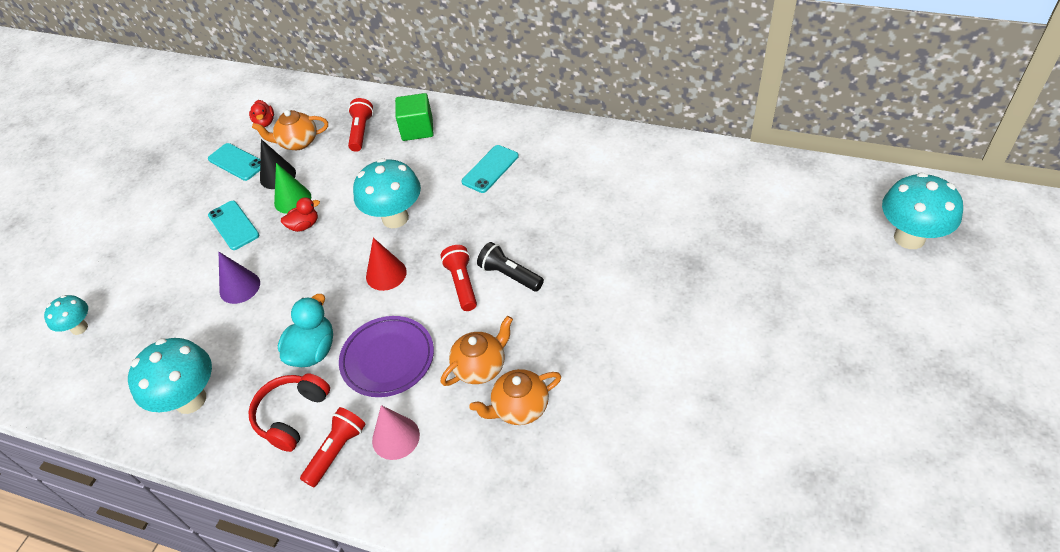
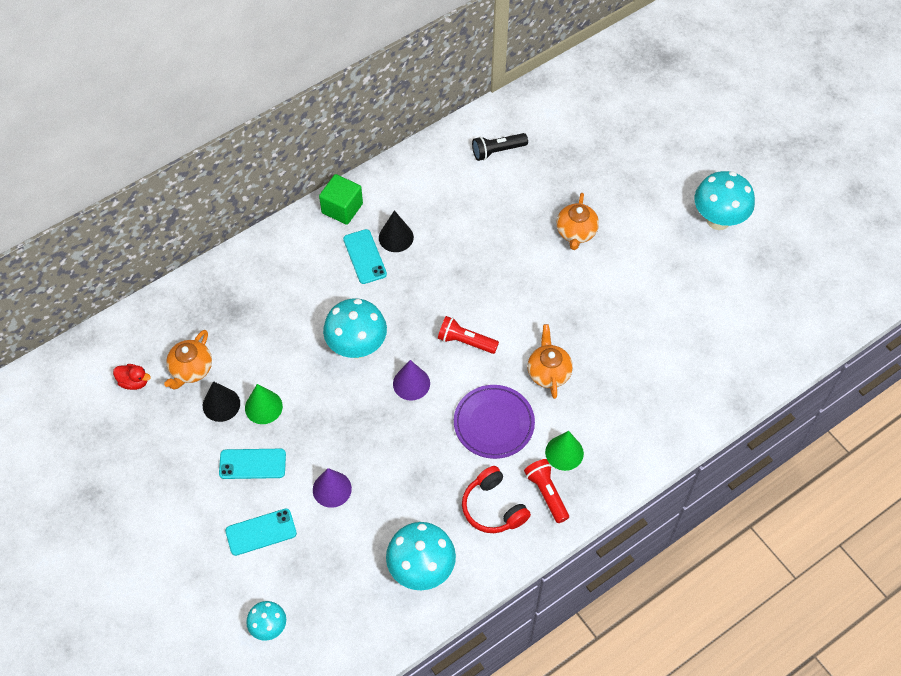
camera: 60 degrees left, 10 degrees up
turquoise phone [208,143,260,181] -> turquoise phone moved to [225,508,297,556]
turquoise duck [278,294,333,367] -> none
red duck [281,198,320,232] -> none
red flashlight [348,98,373,152] -> none
red cone [366,238,407,291] -> purple cone [393,360,430,401]
pink cone [372,405,420,460] -> green cone [545,431,584,471]
green cube [395,93,433,141] -> green cube moved to [319,174,363,225]
orange teapot [469,369,561,425] -> orange teapot moved to [556,193,599,250]
black flashlight [477,242,544,291] -> black flashlight moved to [472,133,528,161]
turquoise mushroom [882,172,963,249] -> turquoise mushroom moved to [694,171,755,230]
none -> black cone [379,210,414,252]

